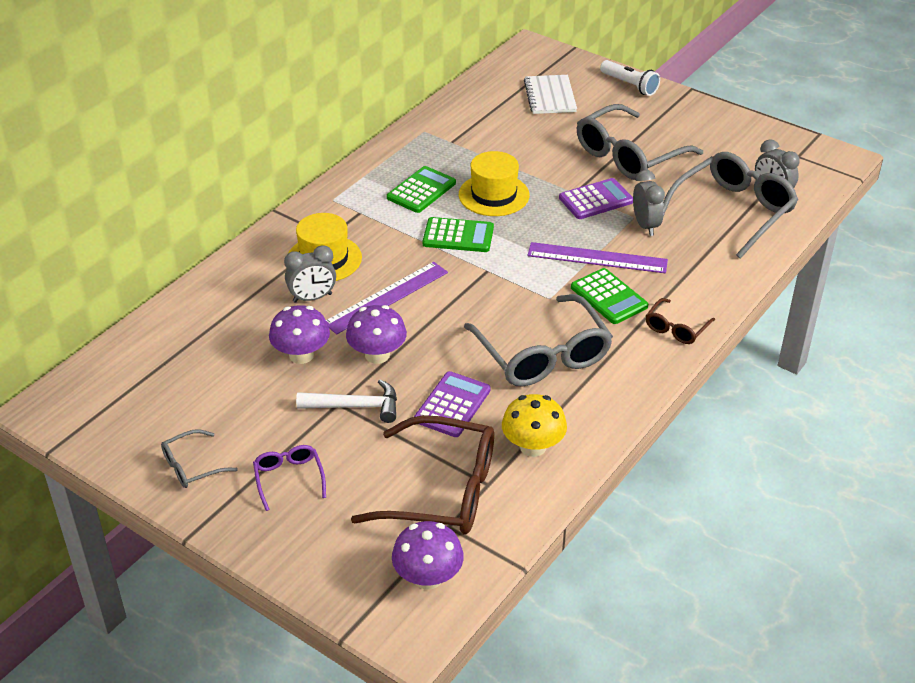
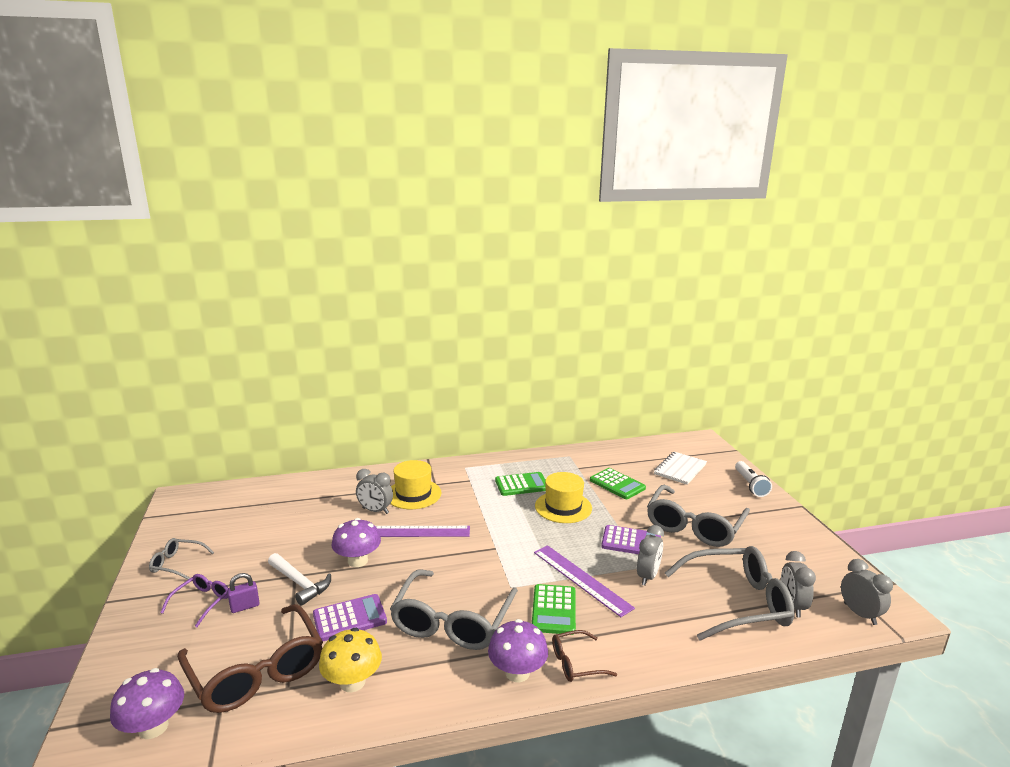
camera: 40 degrees right, 20 degrees down
purple mushroom [269,305,330,364] -> purple mushroom moved to [488,619,548,682]
green calculator [423,217,494,252] -> green calculator moved to [590,468,646,499]
grey glasses [577,104,703,180] -> grey glasses turned 60 degrees counterclockwise [647,485,750,547]
none -> purple padlock [227,573,260,613]
none -> grey clock [841,559,893,625]

